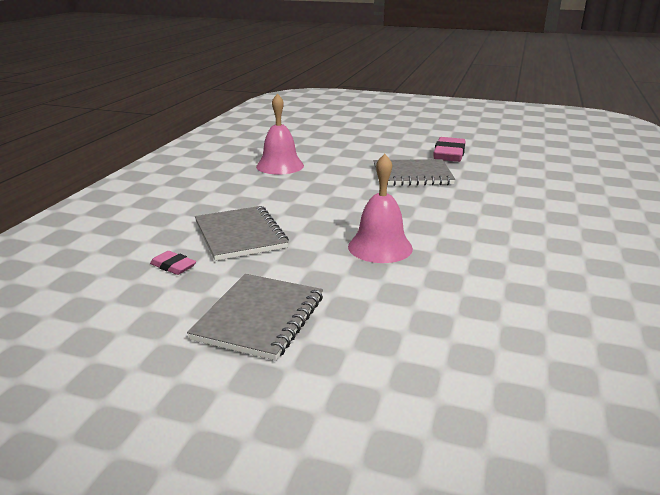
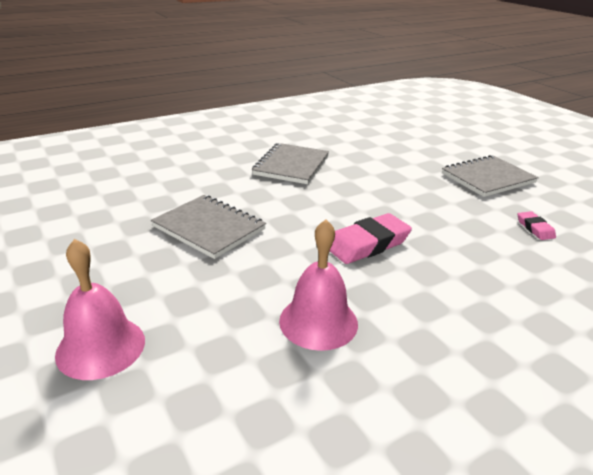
camera: 140 degrees left, 5 degrees up
grey notebook [195,206,289,261] -> grey notebook moved to [252,143,329,184]
pink bell [348,154,413,263] -> pink bell moved to [55,239,145,380]
pink eraser [433,137,466,162] -> pink eraser moved to [330,213,412,264]

